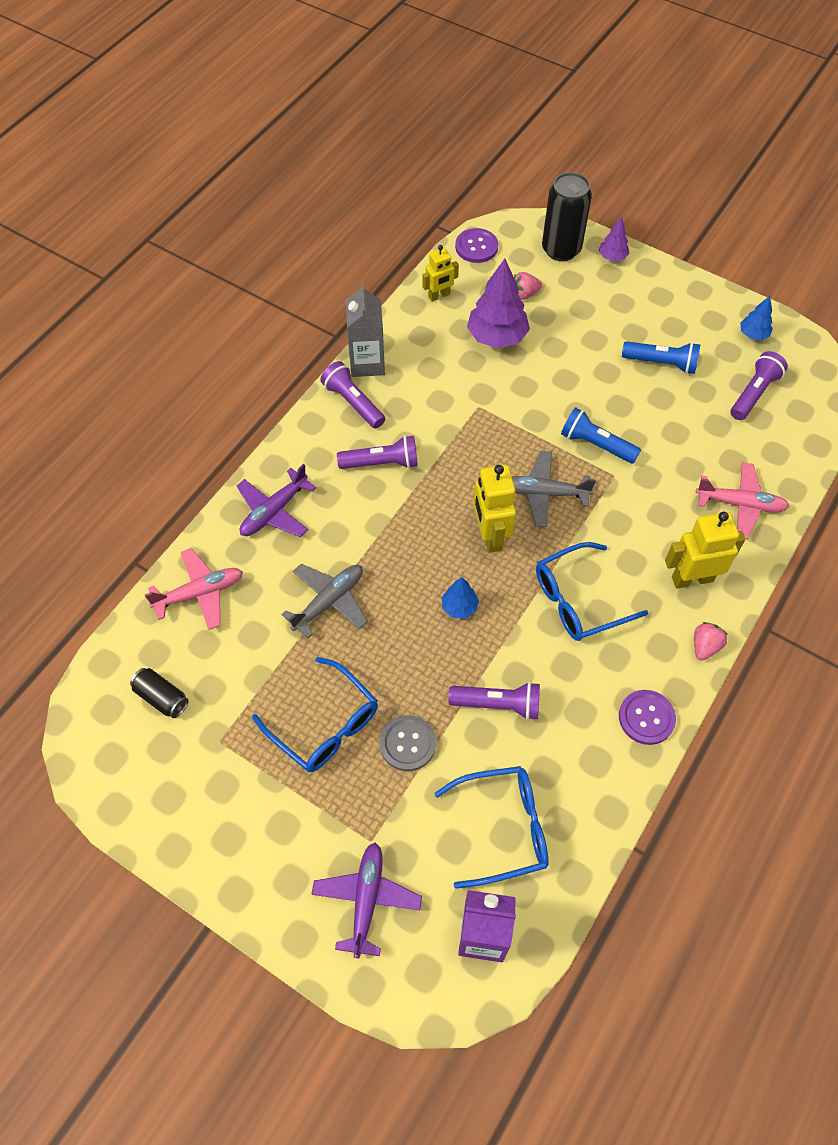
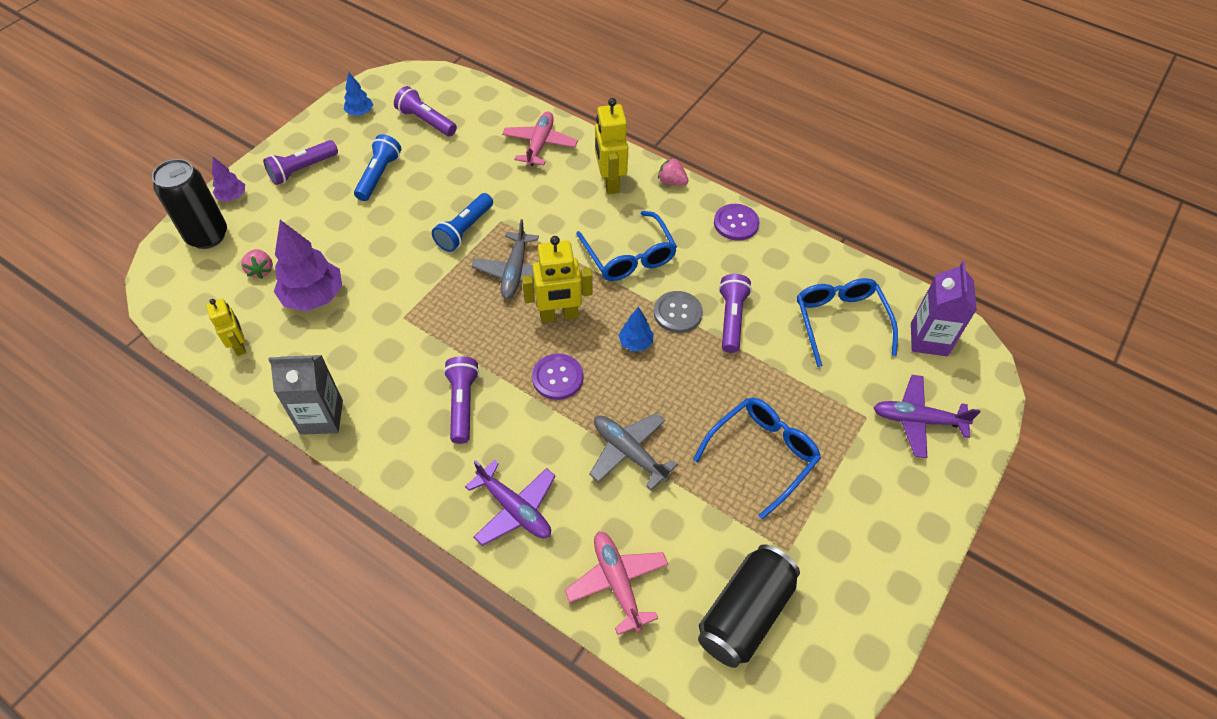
camera: 90 degrees left, 5 degrees down
black can [130,668,189,718] -> black can [698,544,800,668], size x1.85
purple flashlight [320,361,385,429] -> purple flashlight moved to [263,140,338,185]
grey button [380,715,436,771] -> grey button moved to [654,291,703,333]
purple button [455,228,498,263] -> purple button moved to [532,354,583,400]

